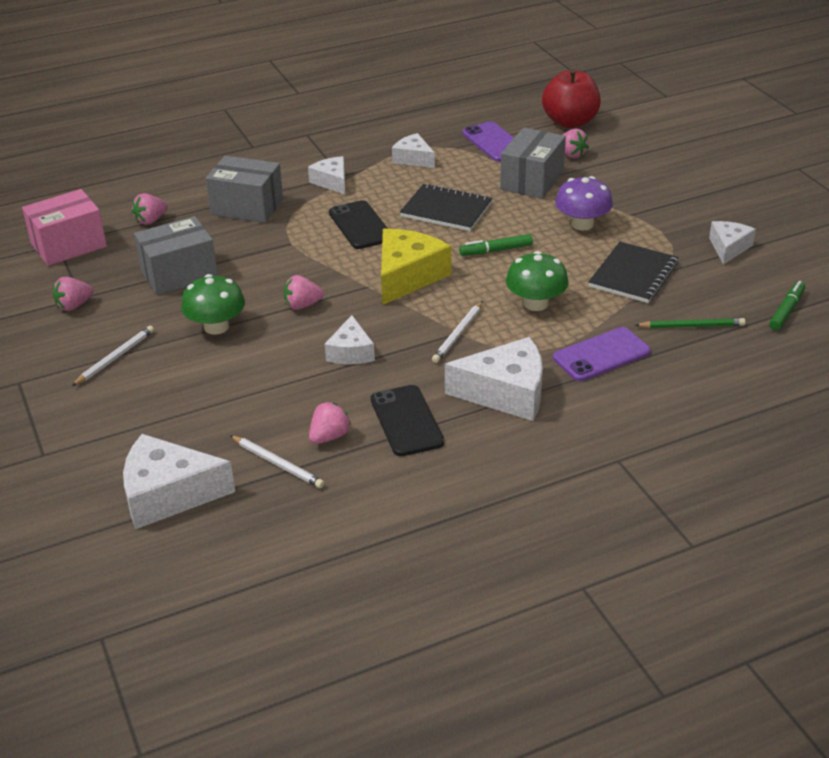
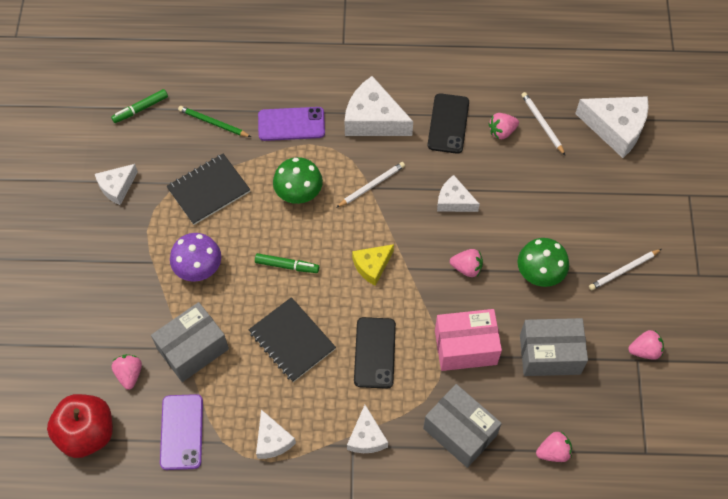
camera: 155 degrees left, 25 degrees up
pink box [22,189,107,266] -> pink box moved to [435,309,502,371]
white cheese [325,315,375,364] -> white cheese turned 90 degrees counterclockwise [437,175,480,212]
yellow cheese [381,229,451,305] -> yellow cheese [352,244,394,286], size x0.59

